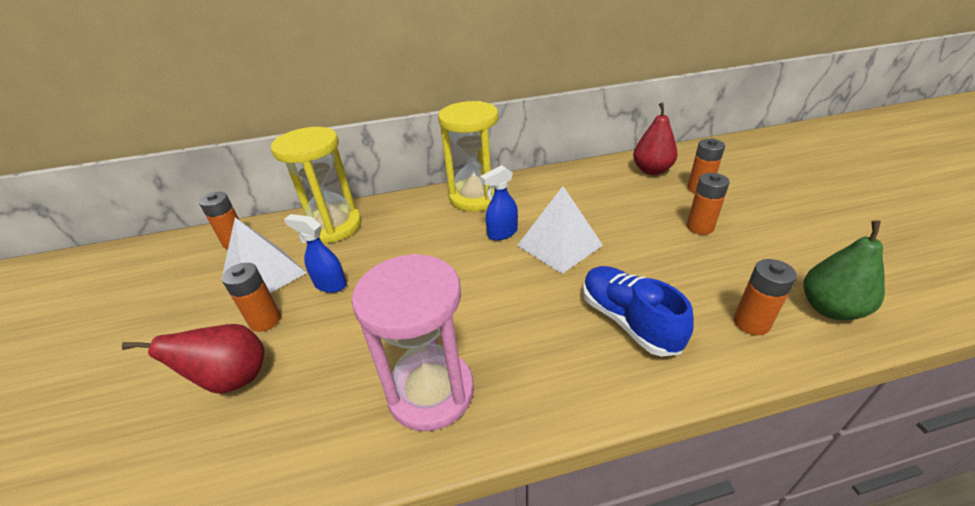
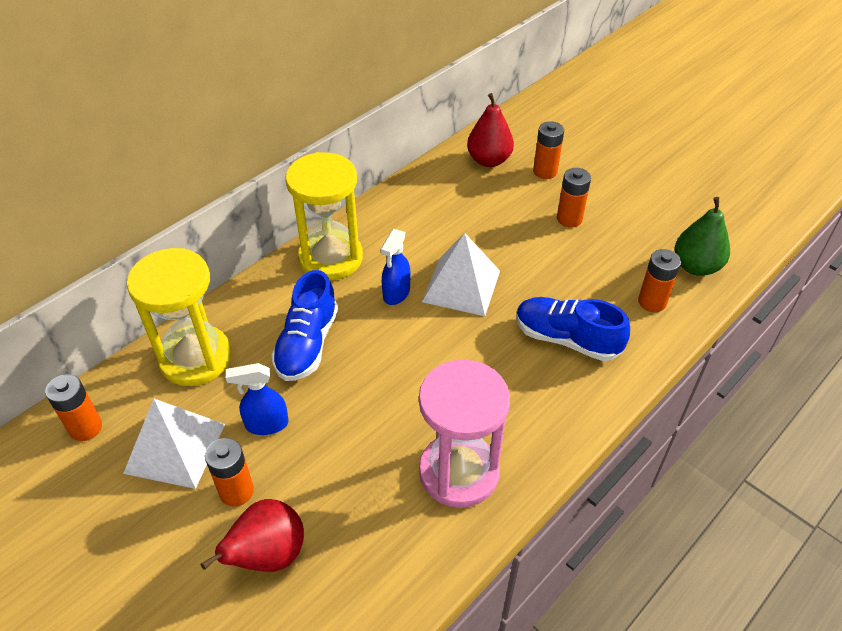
camera: 35 degrees left, 10 degrees up
none -> blue shoe [271,270,338,381]

